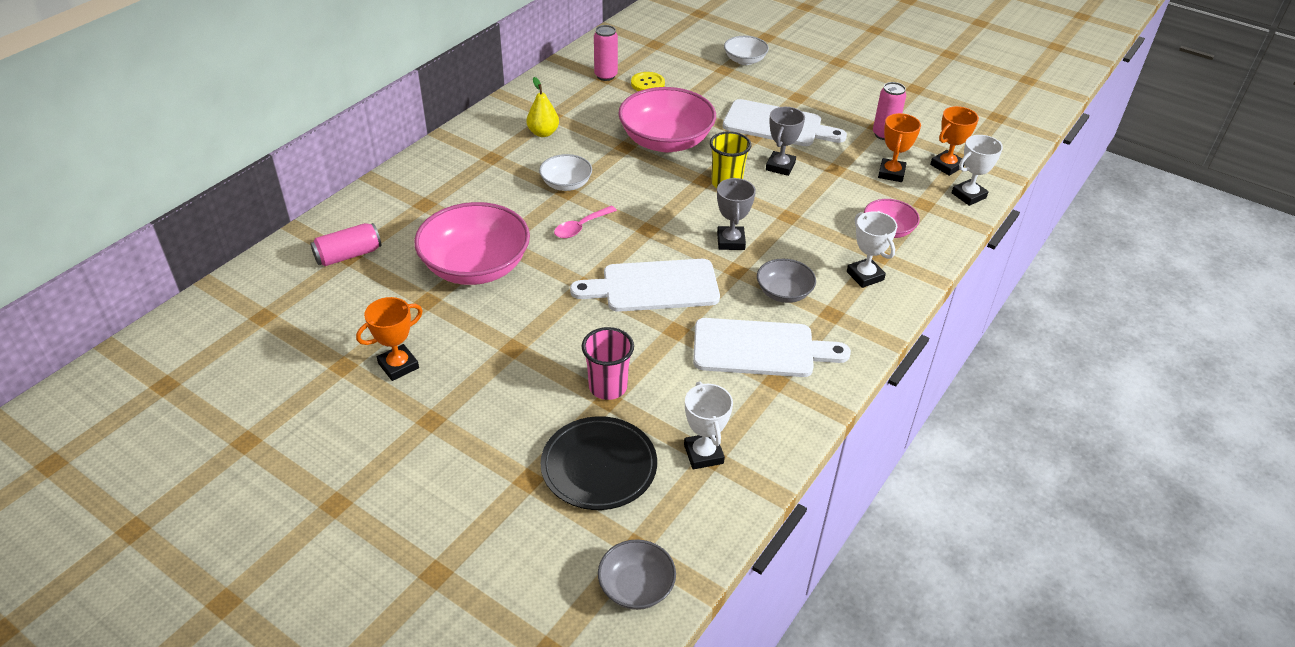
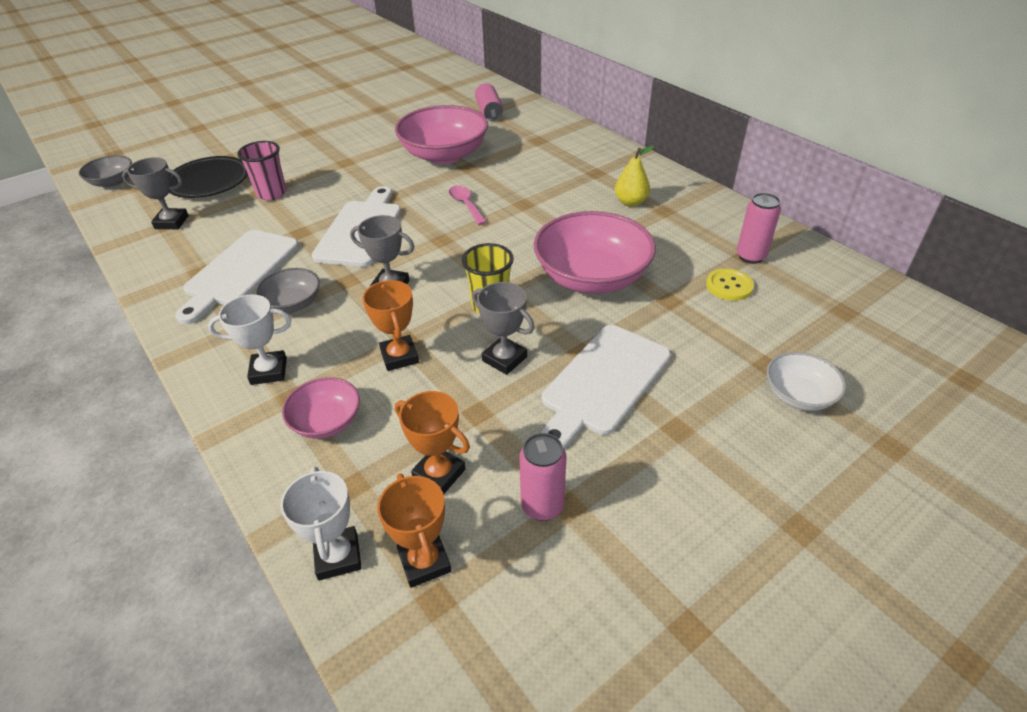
camera: 110 degrees right, 0 degrees up
orange trophy [356,297,423,381] -> orange trophy moved to [363,280,419,371]
white bowl [539,154,592,191] -> none
white trophy [684,382,733,469] -> grey trophy [122,157,189,229]

